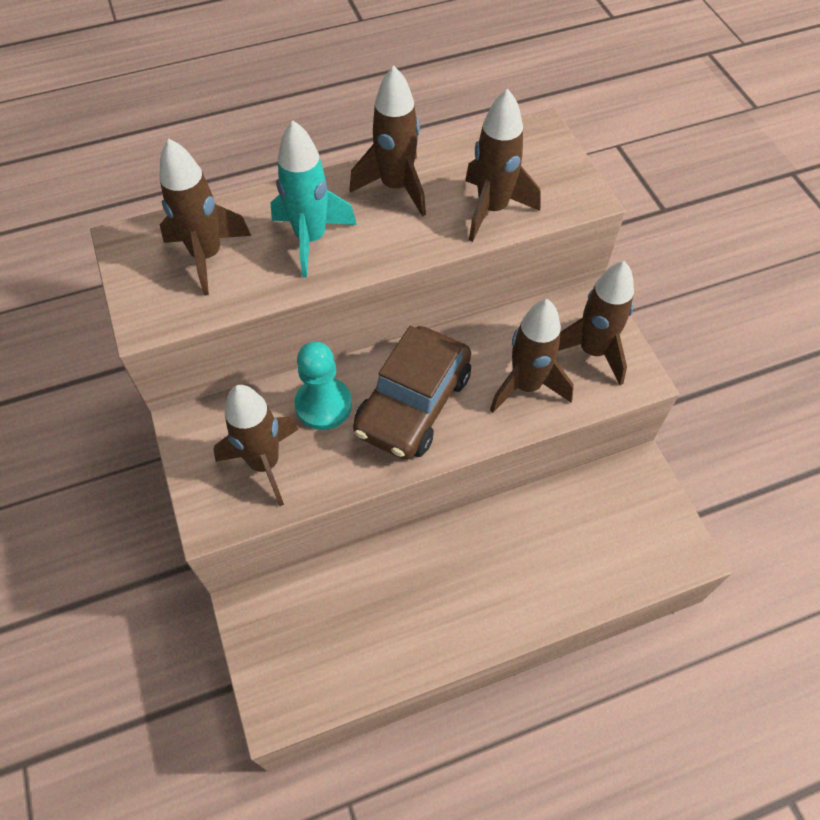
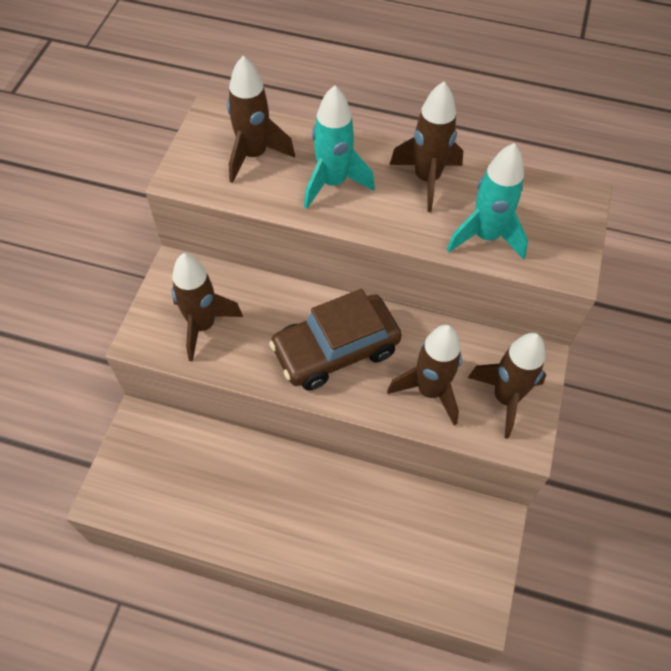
camera: 35 degrees right, 0 degrees up
turquoise pawn [294,342,352,430] -> none
brown rocket [465,89,541,242] -> turquoise rocket [447,143,528,259]

